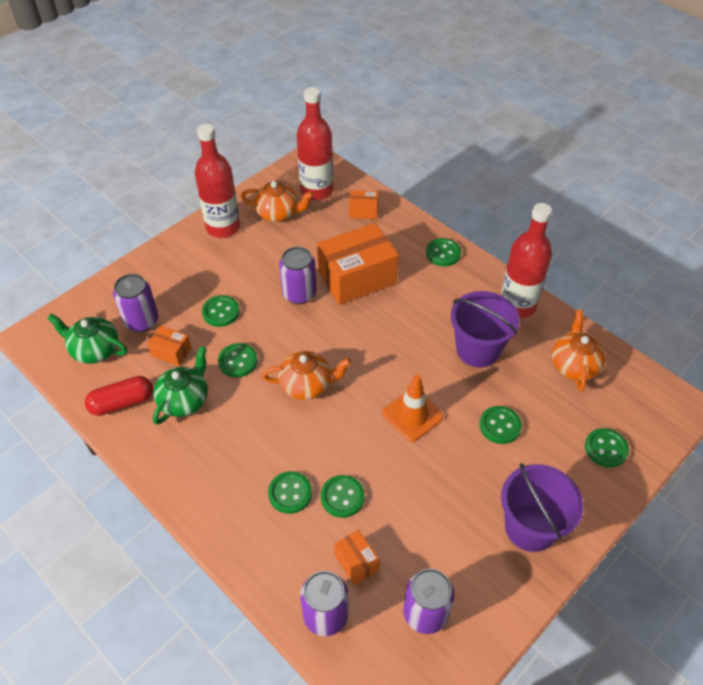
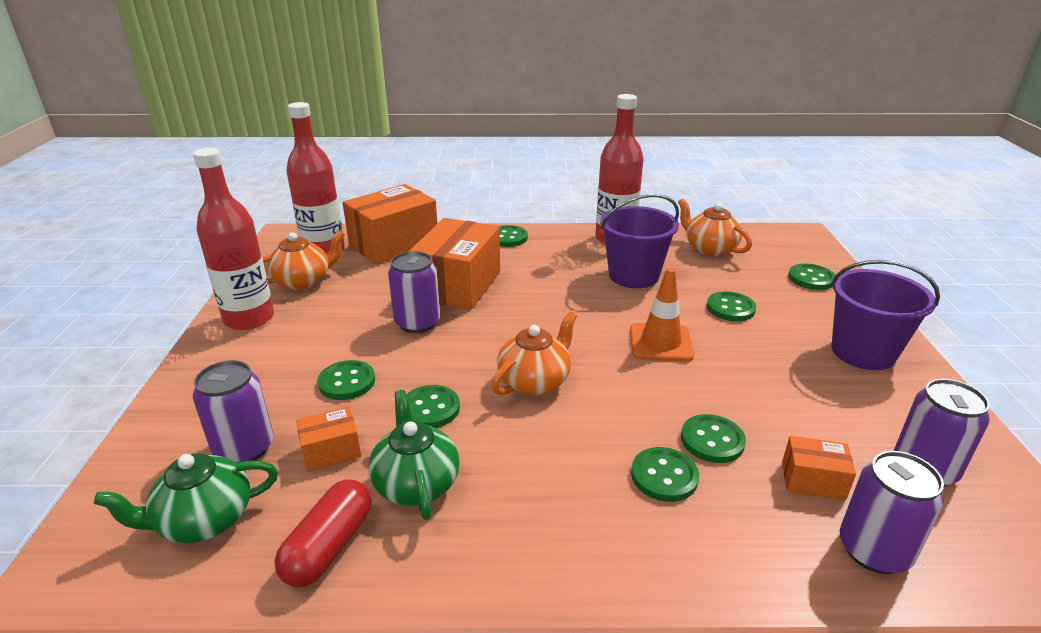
camera: 45 degrees left, 20 degrees down
orange box [349,190,378,219] -> orange box [343,184,438,265], size x2.15

